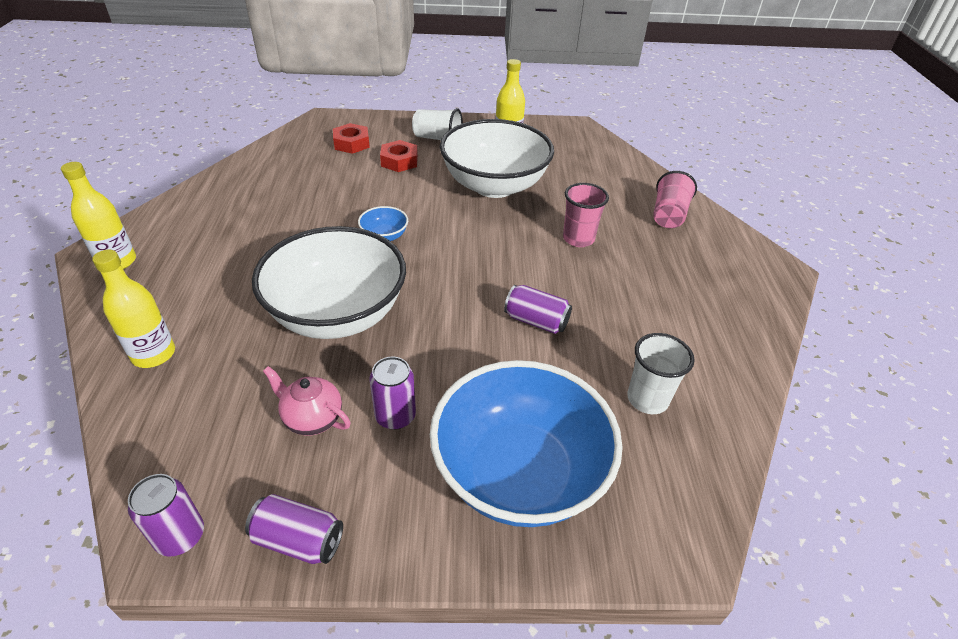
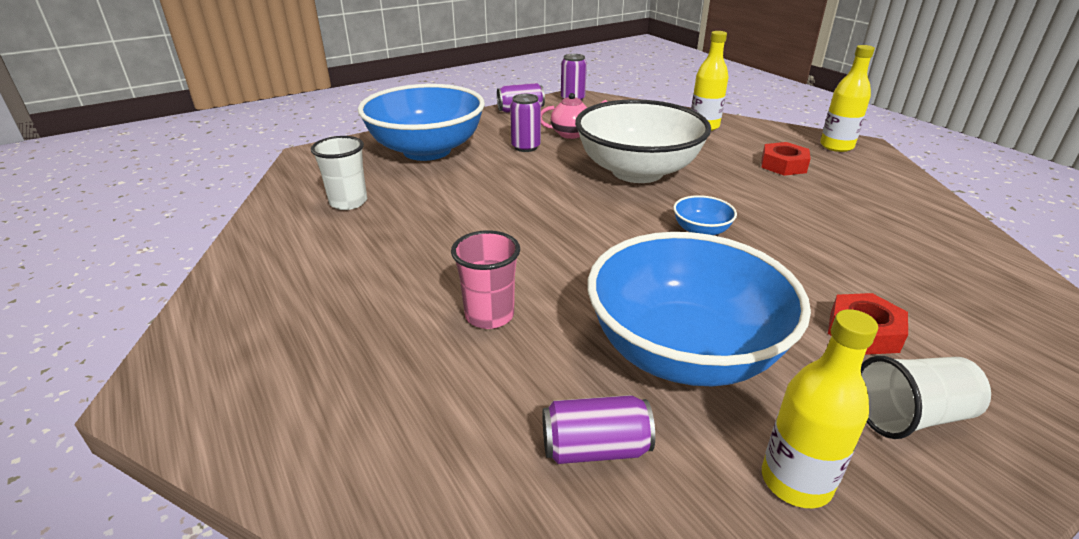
camera: 150 degrees right, 10 degrees down
red nut [333,123,370,154] -> red nut moved to [761,142,811,176]
white bowl [440,119,554,198] -> blue bowl [588,232,811,386]
purple can [504,285,572,334] -> purple can moved to [542,395,655,464]
pink cup [653,171,697,228] -> none

